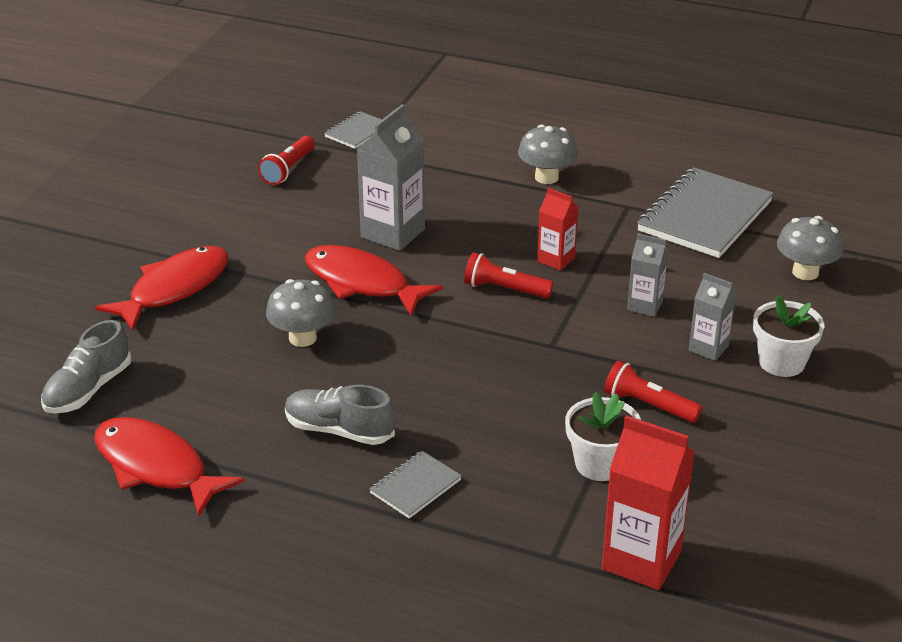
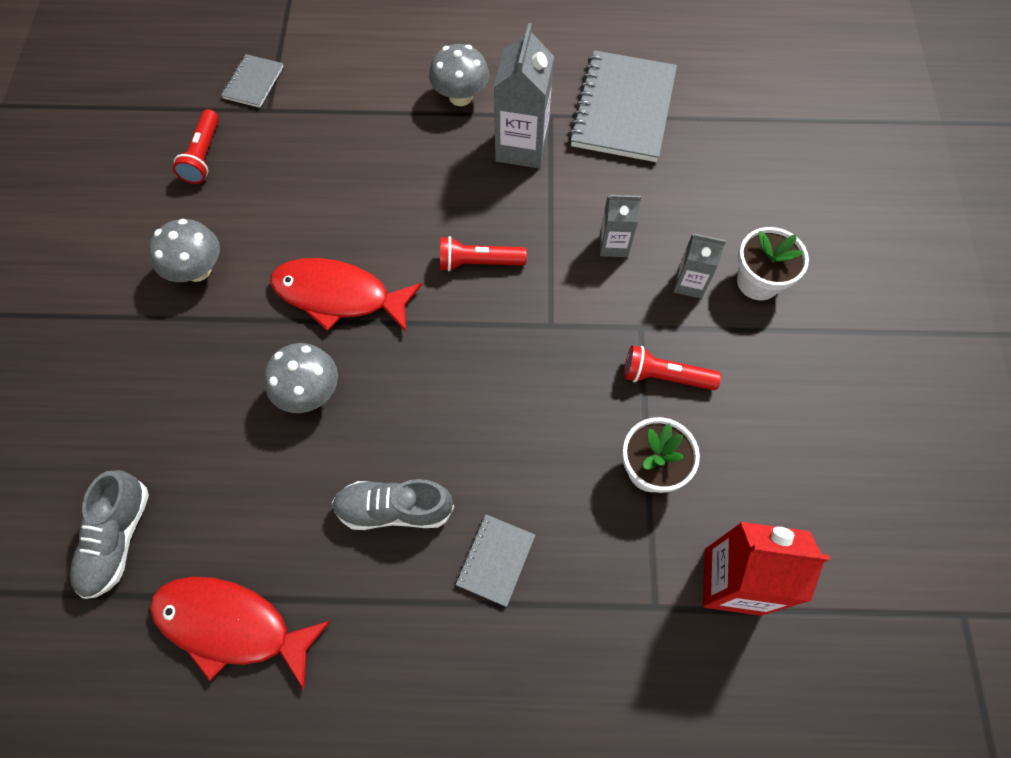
camera: 20 degrees left, 30 degrees up
red fish [95,246,228,330] -> none
grey carton [357,104,425,251] -> grey carton moved to [494,23,554,168]
red carton [537,188,578,271] -> none
grey mushroom [777,216,844,280] -> grey mushroom moved to [149,219,220,282]

